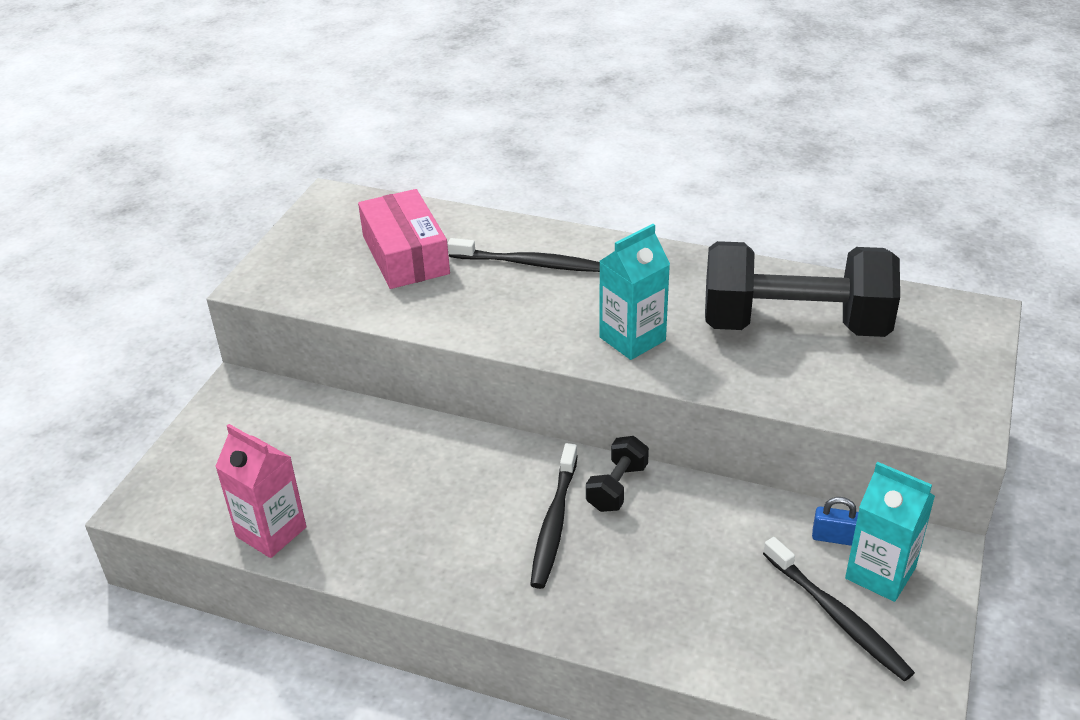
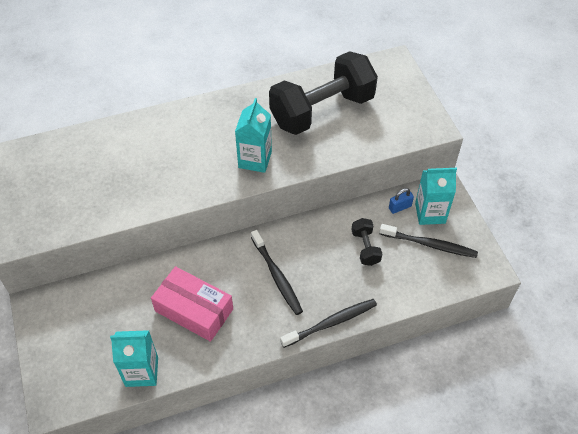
camera: 40 degrees left, 15 degrees up
pink carton [215,424,306,558] -> turquoise carton [110,330,158,387]
pink box [358,189,450,289] -> pink box moved to [151,266,233,342]
black toothbrush [448,238,600,272] -> black toothbrush moved to [280,299,377,348]
black dumbbell [586,436,649,512] -> black dumbbell moved to [351,218,382,266]

